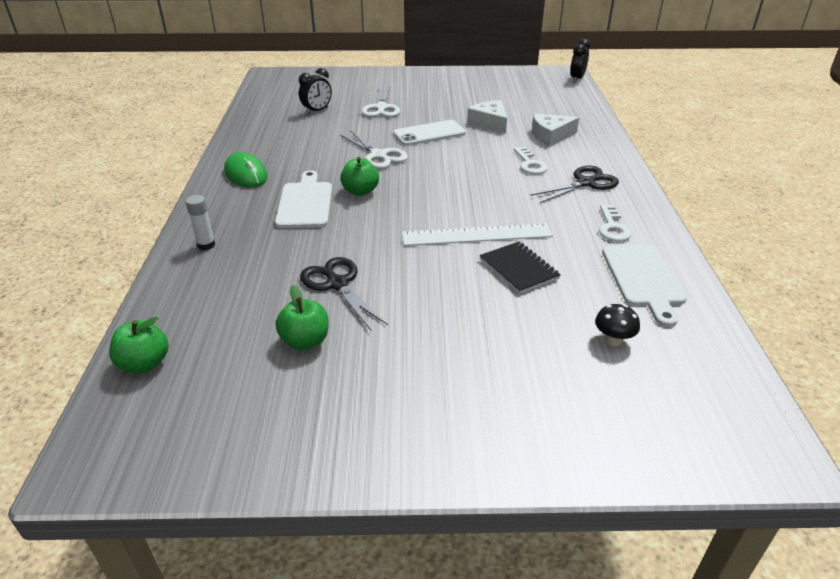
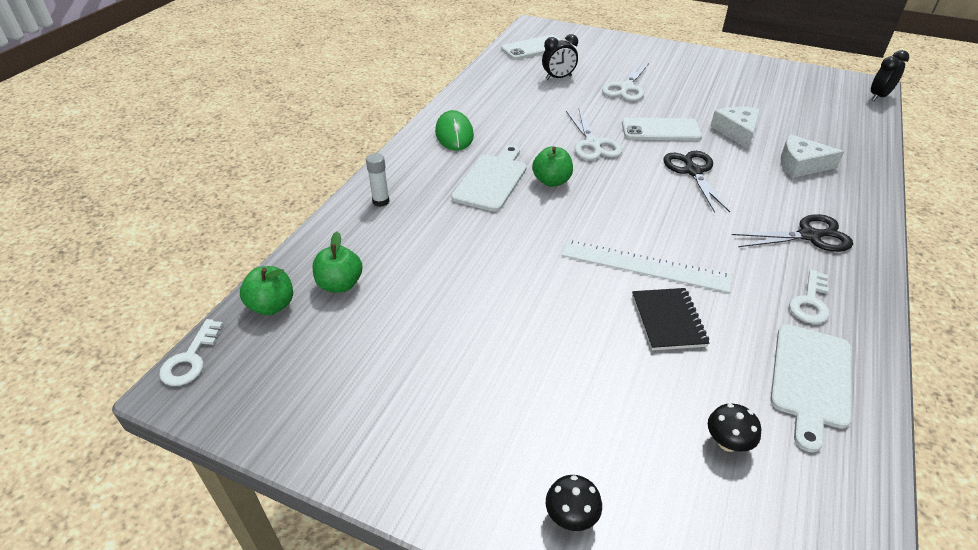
camera: 25 degrees right, 5 degrees up
green apple [276,285,329,350] -> green apple moved to [313,232,362,293]
black scissors [300,257,388,330] -> black scissors moved to [663,151,730,213]
white key [514,147,548,174] -> white key moved to [159,319,223,386]
none -> white phone [501,35,561,60]
none -> black mushroom [546,475,602,531]

